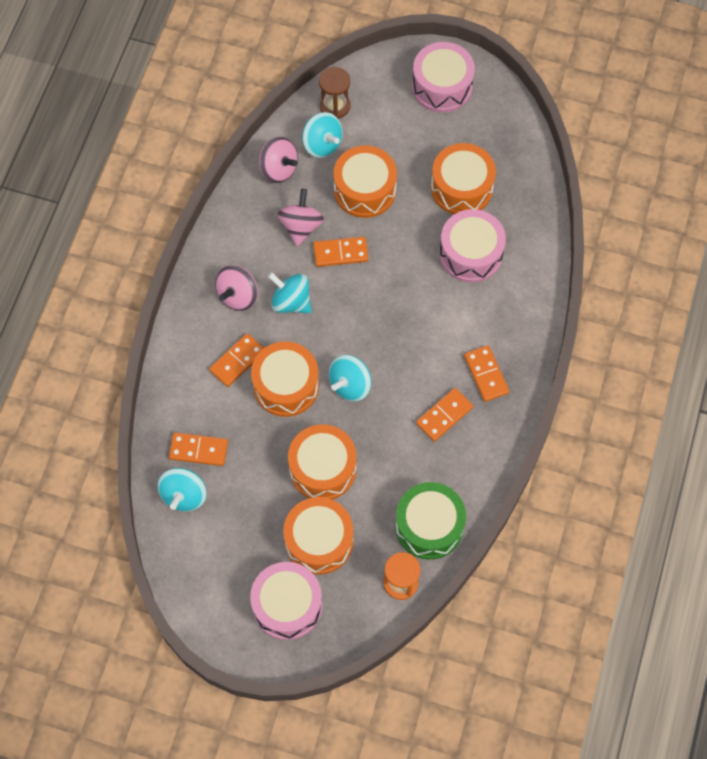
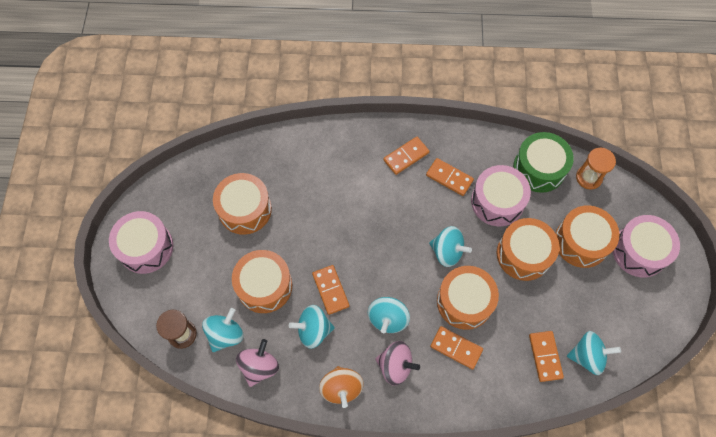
camera: 105 degrees left, 0 degrees up
pink spinning top [277,189,324,246] -> turquoise spinning top [289,305,335,349]
pink drum [439,209,506,283] -> pink drum moved to [471,165,531,226]
none -> orange spinning top [319,366,364,408]

